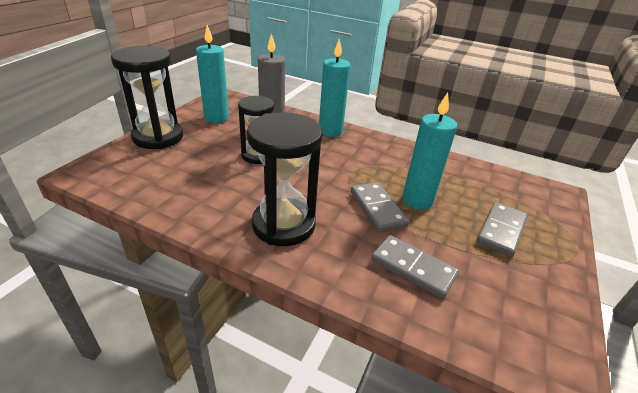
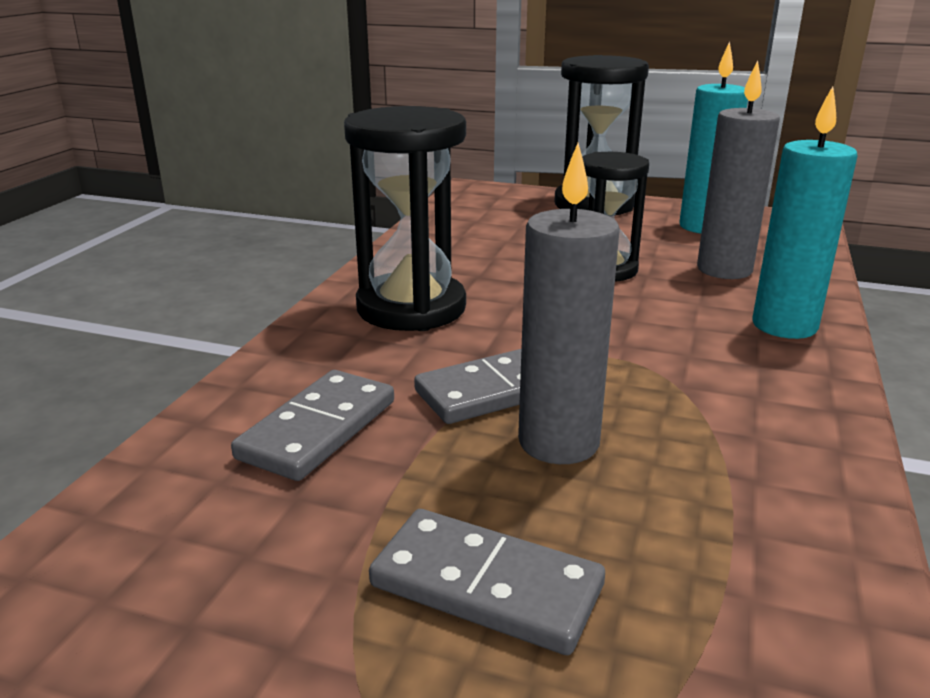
camera: 85 degrees right, 10 degrees down
turquoise candle [402,92,457,210] -> grey candle [518,143,620,464]

